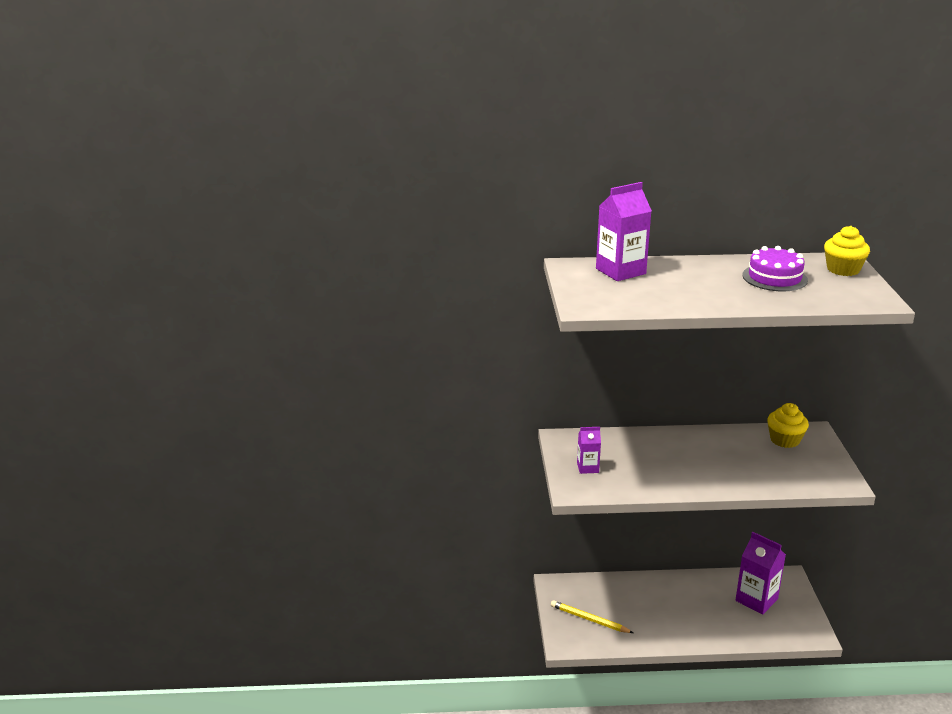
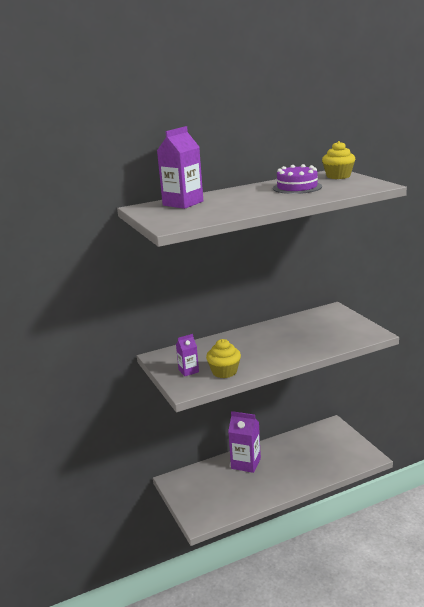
camera: 20 degrees left, 5 degrees down
yellow pencil [551,600,633,633] -> none
purple carton [736,532,786,614] -> purple carton moved to [228,411,261,473]
yellow cupcake [767,403,809,448] -> yellow cupcake moved to [206,339,241,378]

